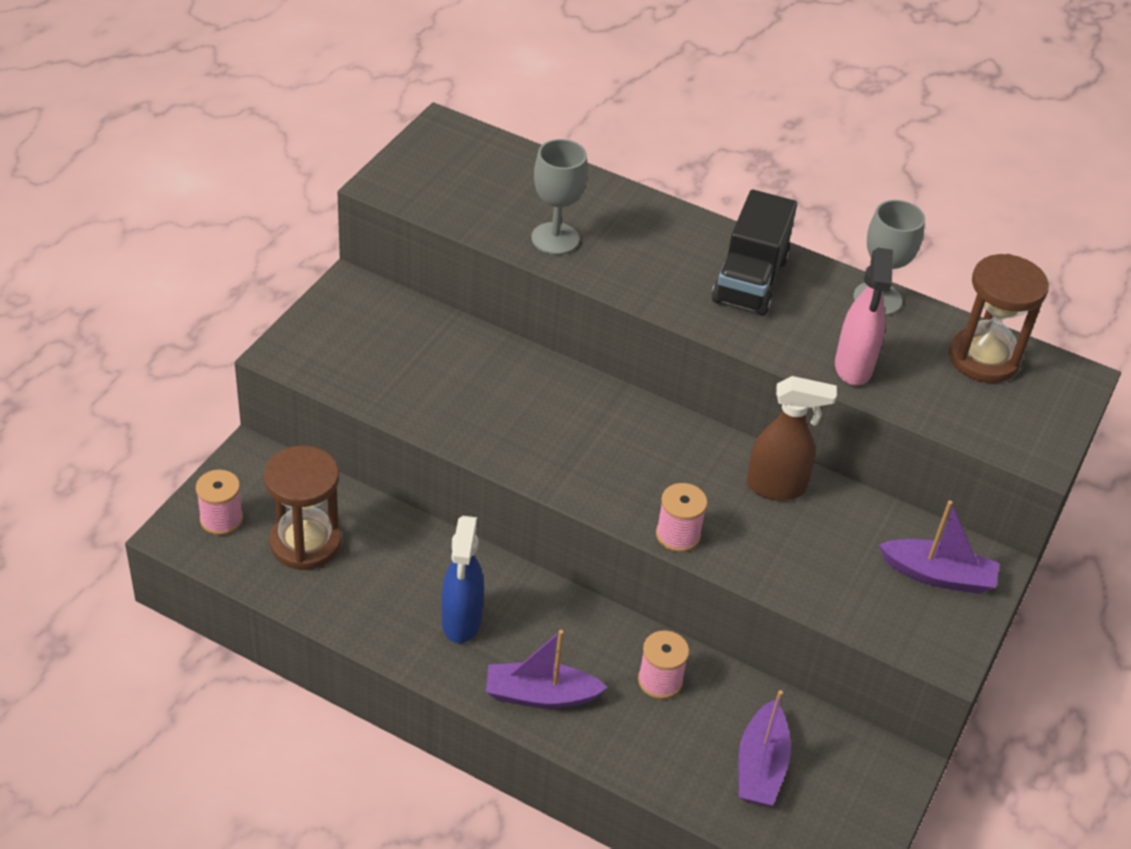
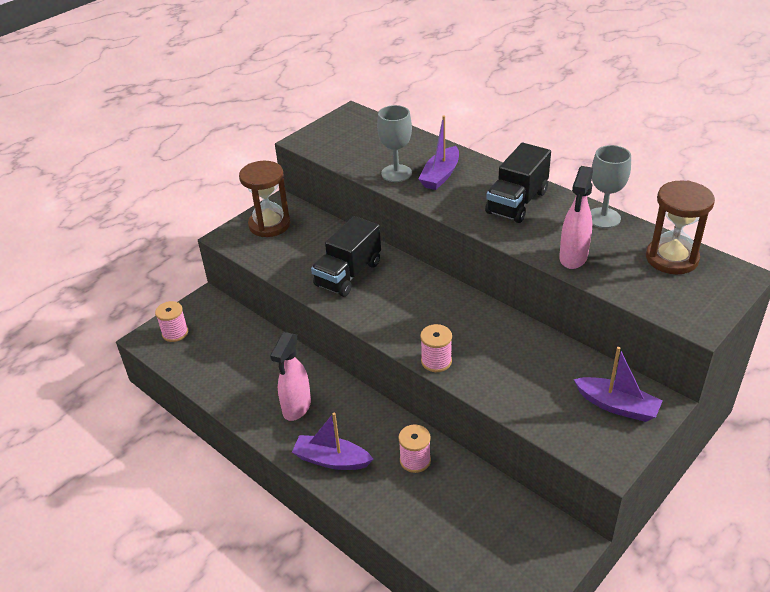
camera: 20 degrees right, 5 degrees down
brown hourglass [264,446,341,570] -> brown hourglass moved to [239,161,290,237]
blue spray bottle [441,516,484,643] -> pink spray bottle [270,332,311,421]
purple boat [738,690,791,806] -> purple boat moved to [418,116,459,190]
brown spray bottle [746,376,837,501] -> none
none -> black truck [311,216,381,297]

